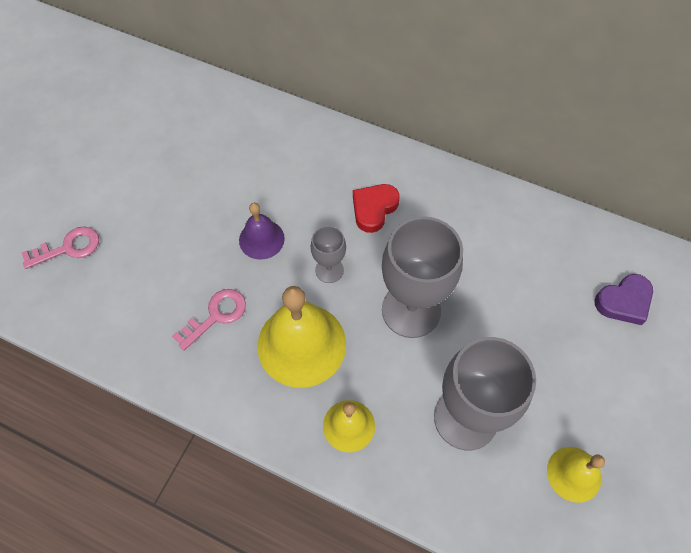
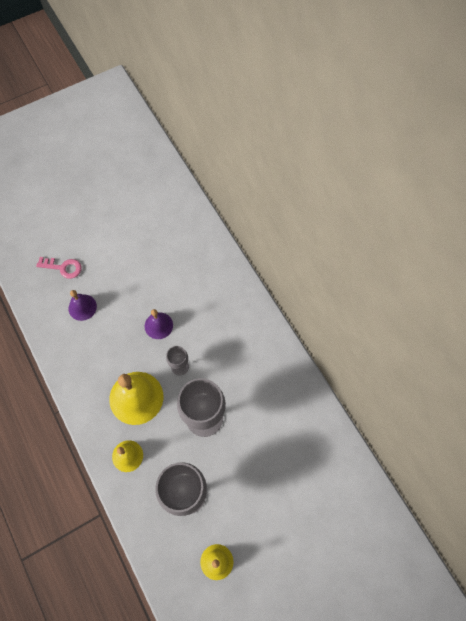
camera: 35 degrees right, 5 degrees up
pink key [172,289,246,351] -> none
red heart [353,184,400,233] -> none
purple heart [594,274,653,325] -> none
none -> purple bell [68,290,97,321]

